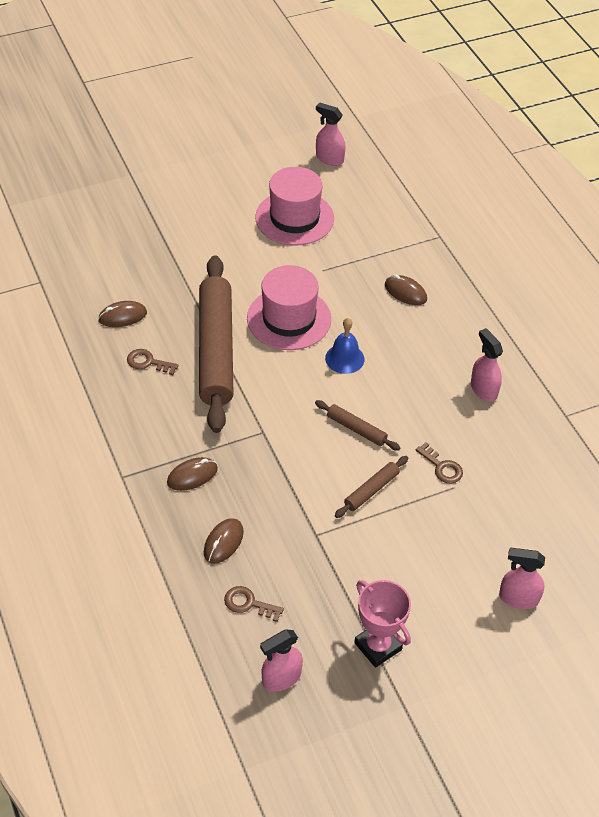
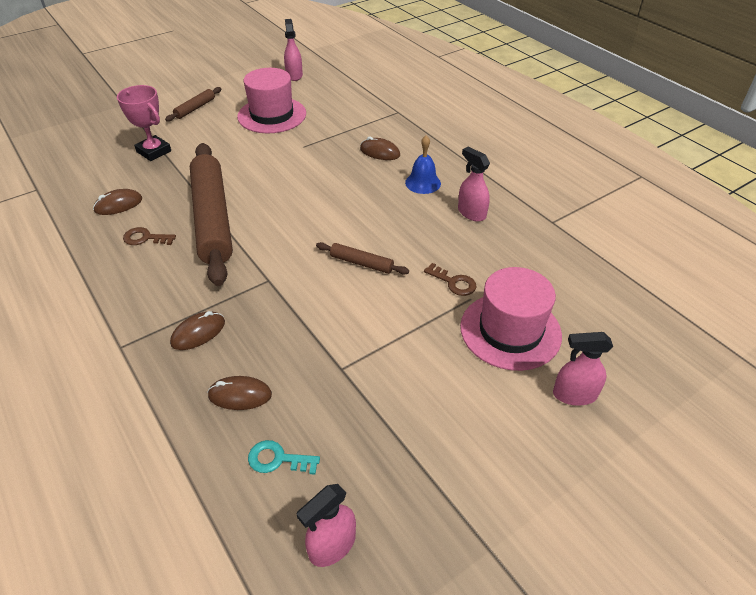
camera: 10 degrees left, 5 degrees down
brown mouse [204,518,244,564] -> brown mouse turned 75 degrees clockwise [207,376,272,410]
brown key [224,586,284,622] -> turquoise key [248,440,320,475]
pink hat [247,265,331,350] -> pink hat moved to [460,267,562,371]
pink spray bottle [316,102,345,166] -> pink spray bottle turned 60 degrees clockwise [284,19,303,81]
blue bell [325,318,365,374] -> blue bell moved to [405,135,441,194]
brown rolling pin [335,456,408,518] -> brown rolling pin moved to [165,87,221,121]
pink trophy [354,580,411,668] -> pink trophy moved to [117,85,171,161]

